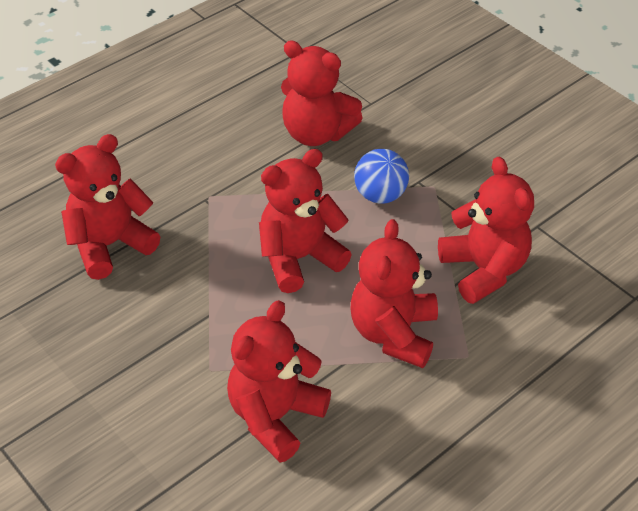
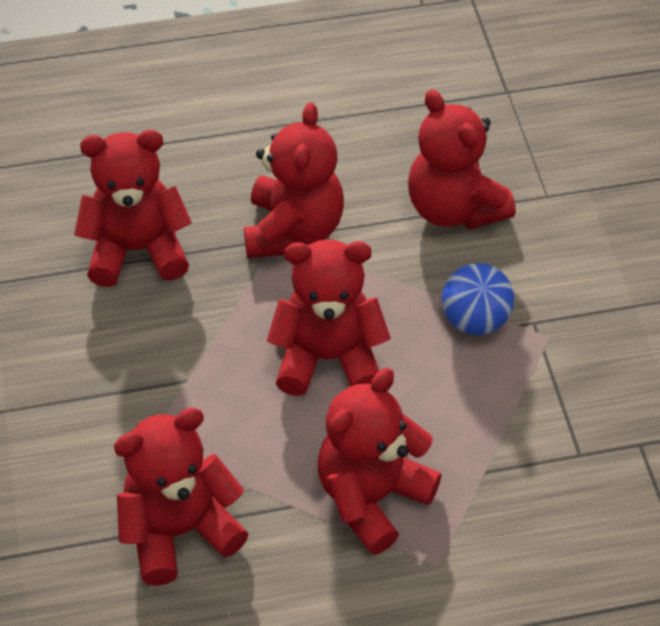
camera: 30 degrees right, 5 degrees up
red teddy bear [438,157,534,304] -> red teddy bear moved to [244,103,344,258]

